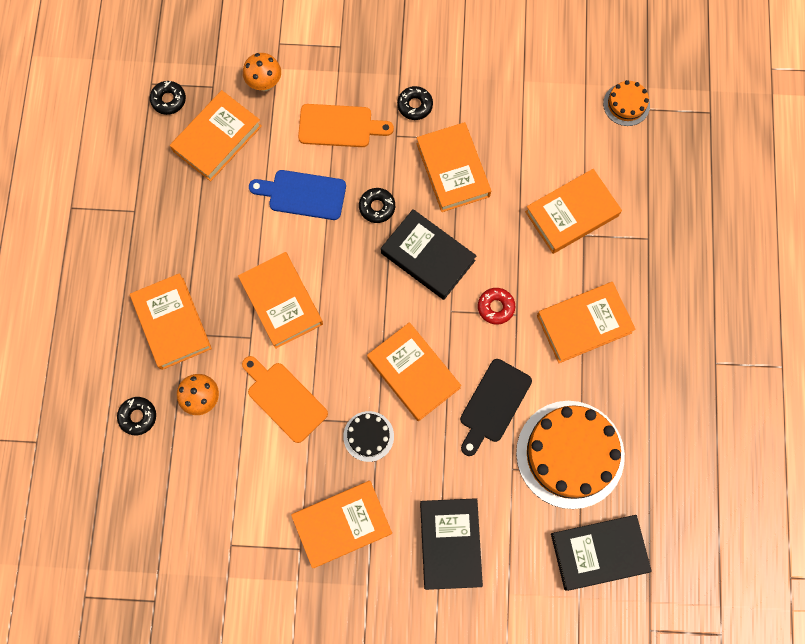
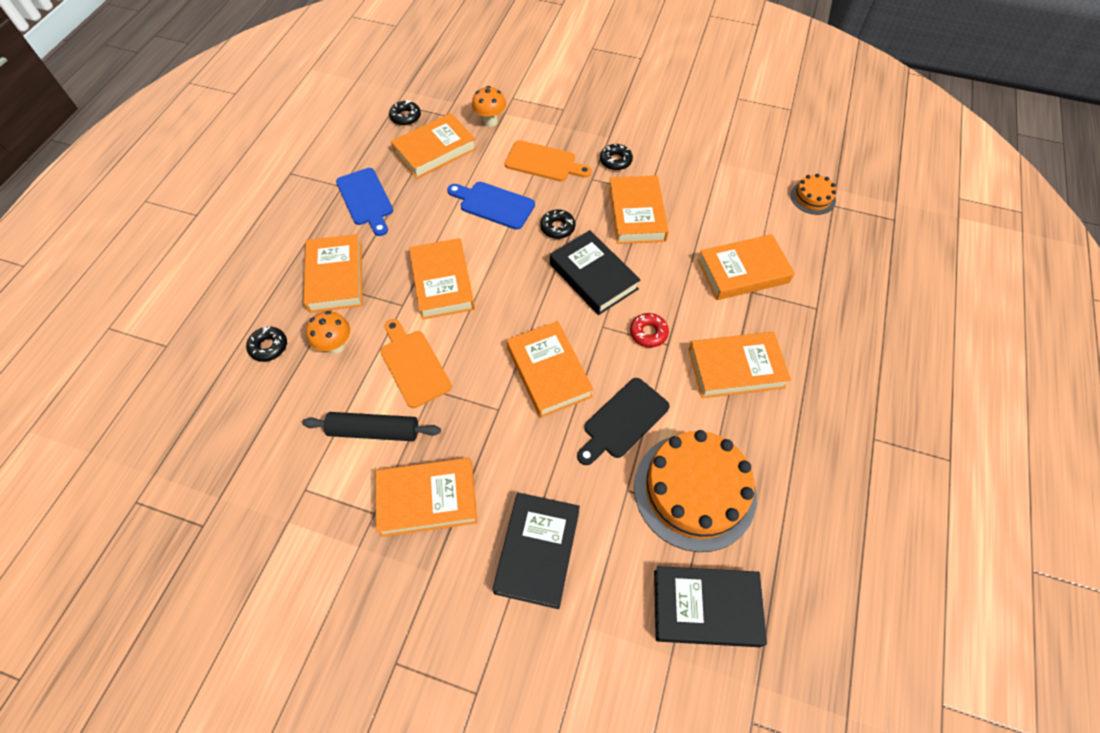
camera: 15 degrees right, 15 degrees down
black cake [343,411,394,462] -> none
none -> black rolling pin [302,412,441,441]
none -> blue cutting board [336,168,393,236]

